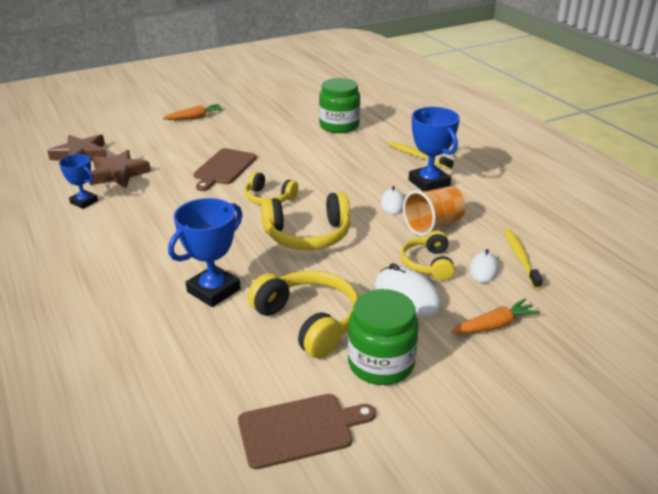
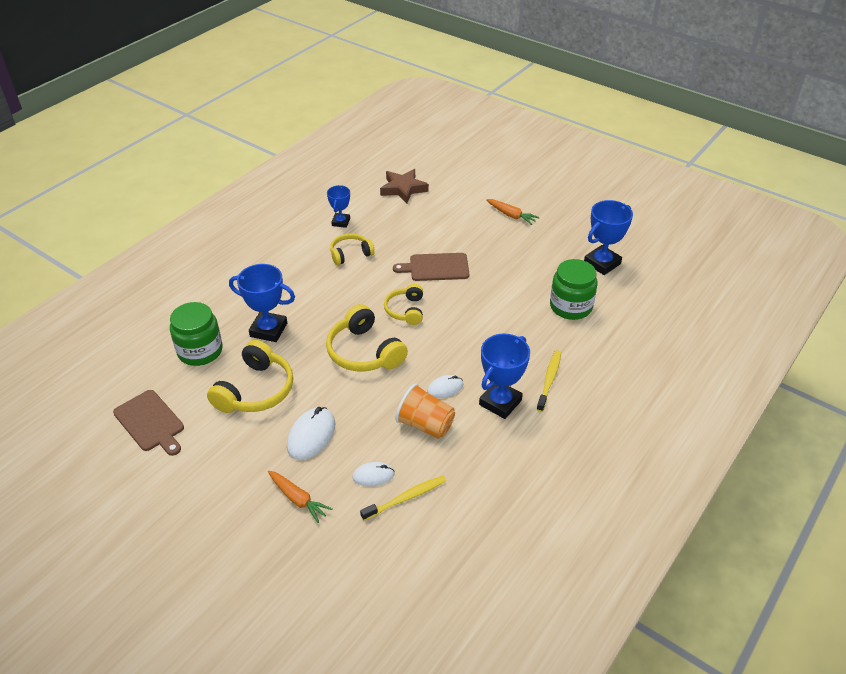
camera: 65 degrees right, 10 degrees up
brown star [89,150,151,188] -> none
green jar [348,289,419,385] -> green jar moved to [170,302,223,366]
yellow headphones [400,231,455,280] -> yellow headphones moved to [330,233,375,265]
none -> blue trophy [584,200,633,275]

